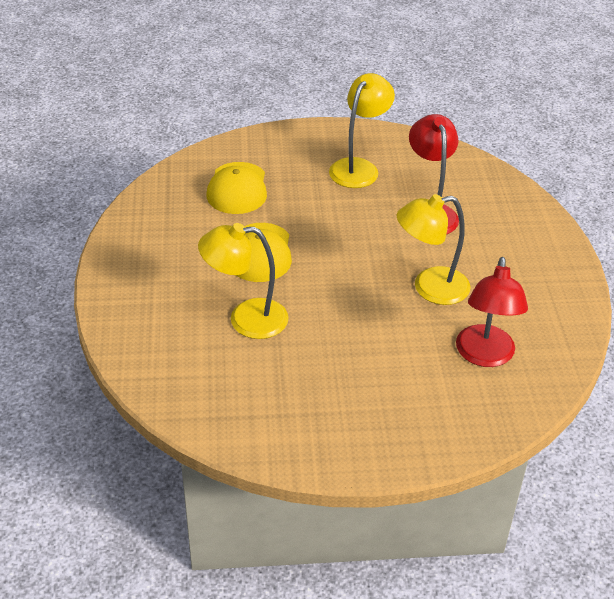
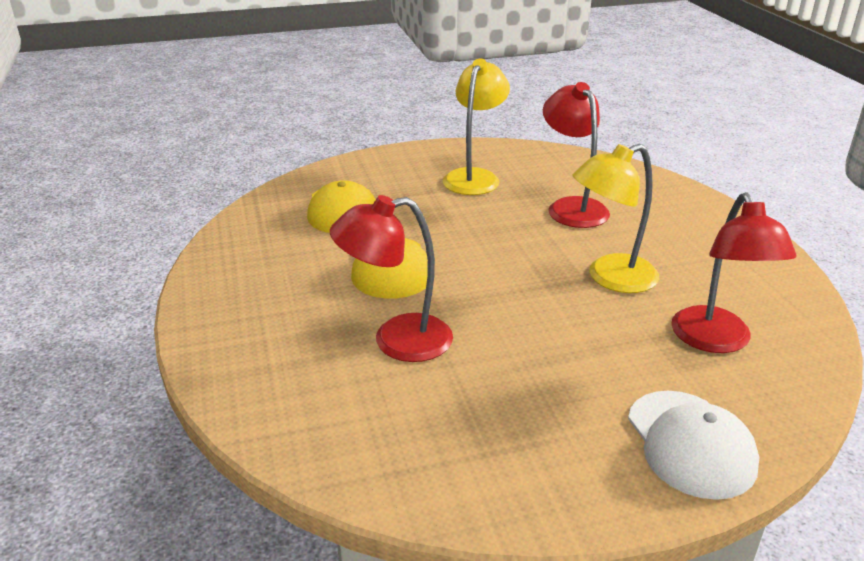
camera: 10 degrees left, 10 degrees down
yellow lamp [198,223,289,339] -> red lamp [330,195,453,362]
none -> white cap [628,391,759,500]

